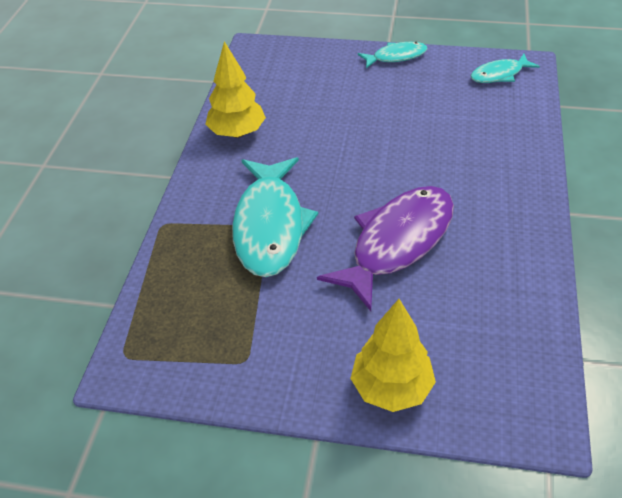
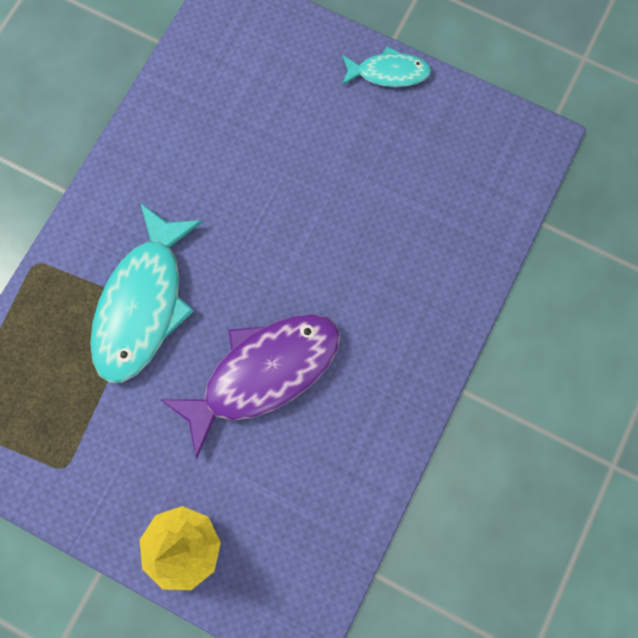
camera: 15 degrees right, 30 degrees up
yellow tree [205,41,266,138] -> none
turquoise fish [470,54,540,83] -> none

